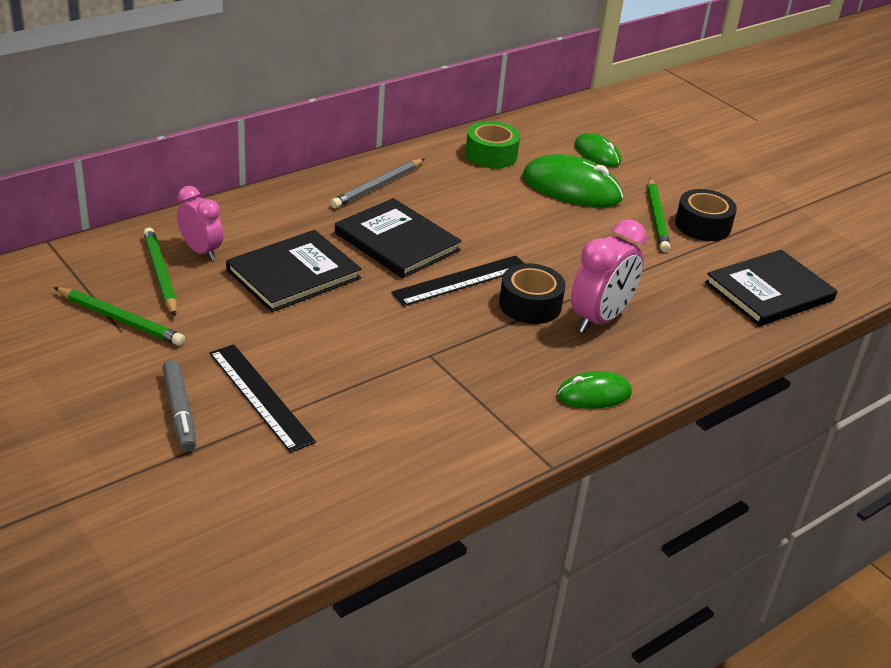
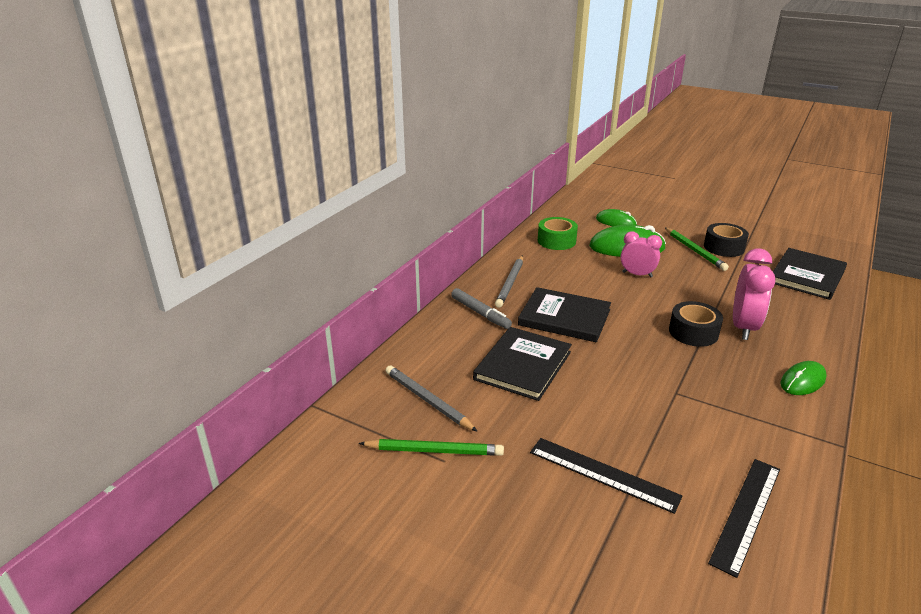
camera: 20 degrees left, 5 degrees down
green pencil [143,227,177,316] -> grey pencil [386,365,478,432]
grey marker [162,359,196,451] -> grey marker moved to [451,288,512,329]
pink clock [177,186,223,260] -> pink clock moved to [621,231,662,278]
black ruler [391,255,525,306] -> black ruler moved to [708,459,780,578]

